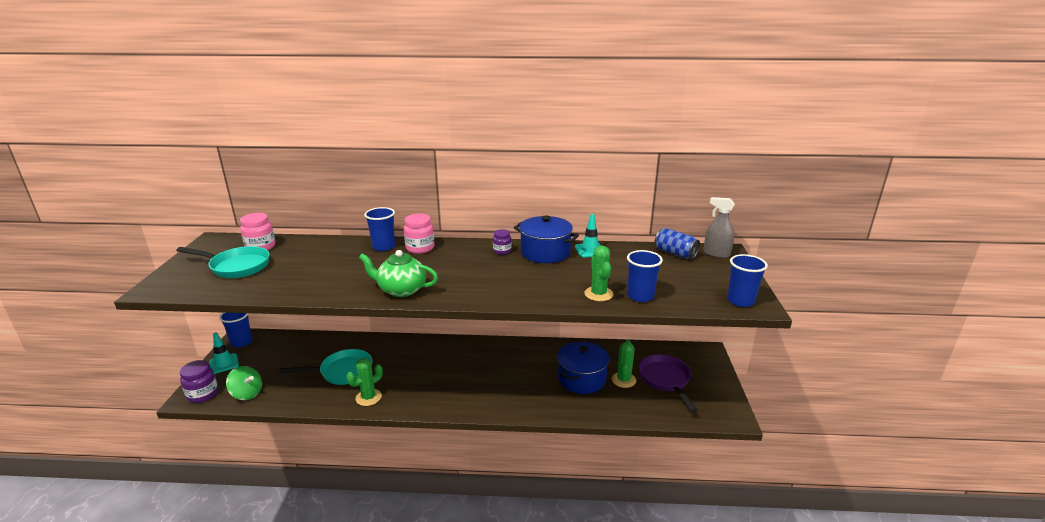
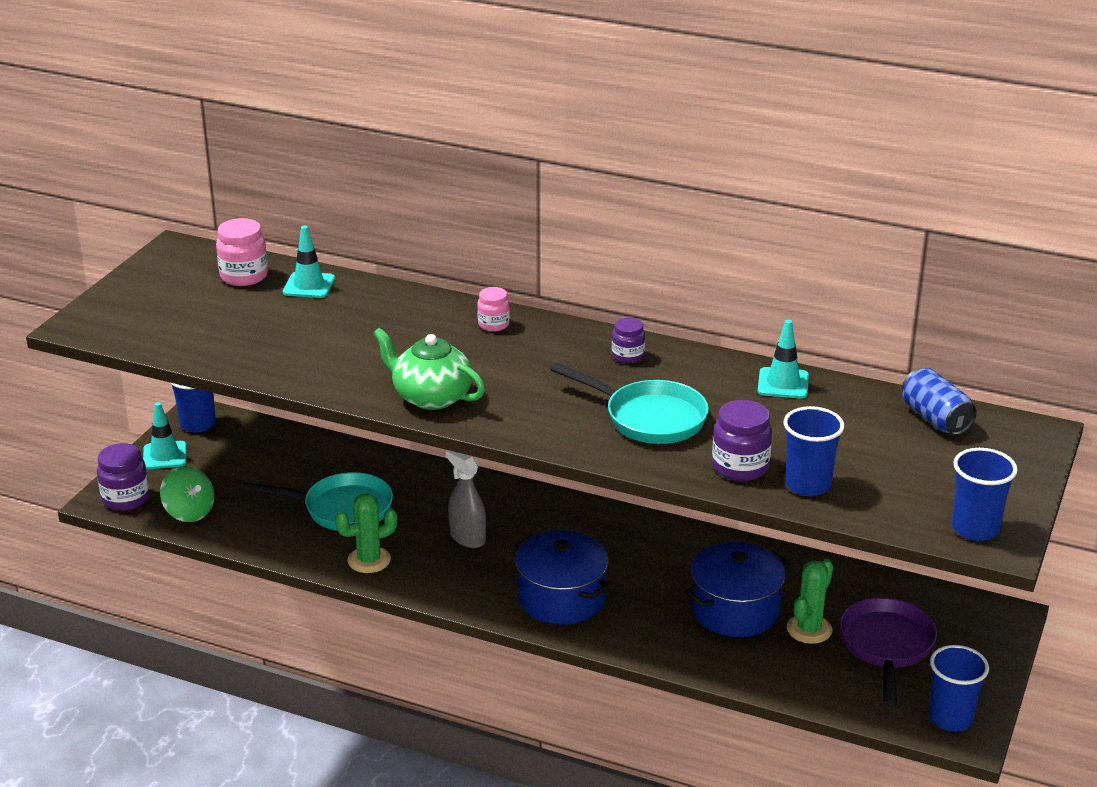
camera: 20 degrees right, 5 degrees up
turquoise pan [176,246,270,278] -> turquoise pan moved to [550,363,709,444]
blue cup [364,207,395,251] -> blue cup moved to [929,645,989,731]
pink jar [404,214,434,254] -> pink jar [477,287,510,332], size x0.63
blue pot [514,215,579,263] -> blue pot moved to [515,530,611,625]
green cactus [584,245,613,301] -> purple jar [712,400,772,481]
grey spray bottle [703,197,735,258] -> grey spray bottle moved to [446,450,486,548]
none -> turquoise traffic cone [283,226,335,298]

